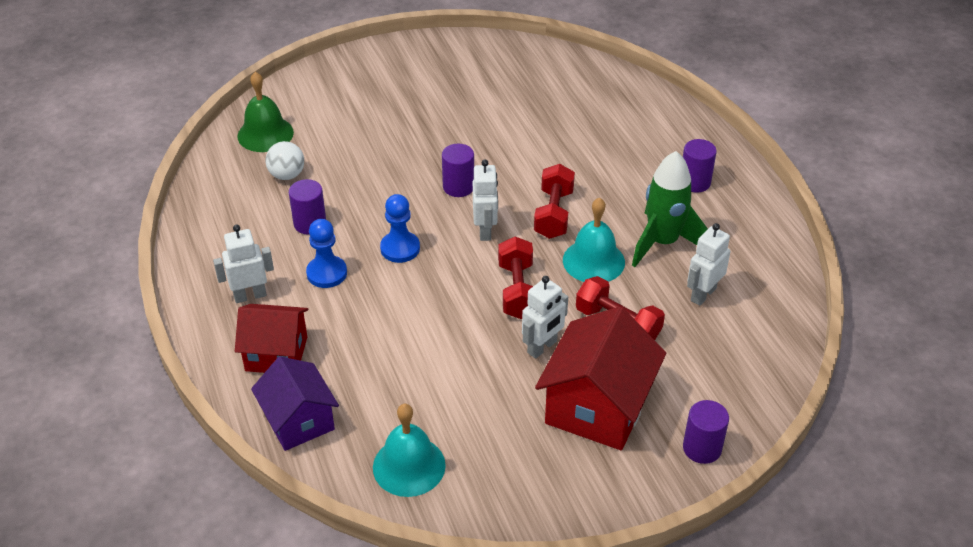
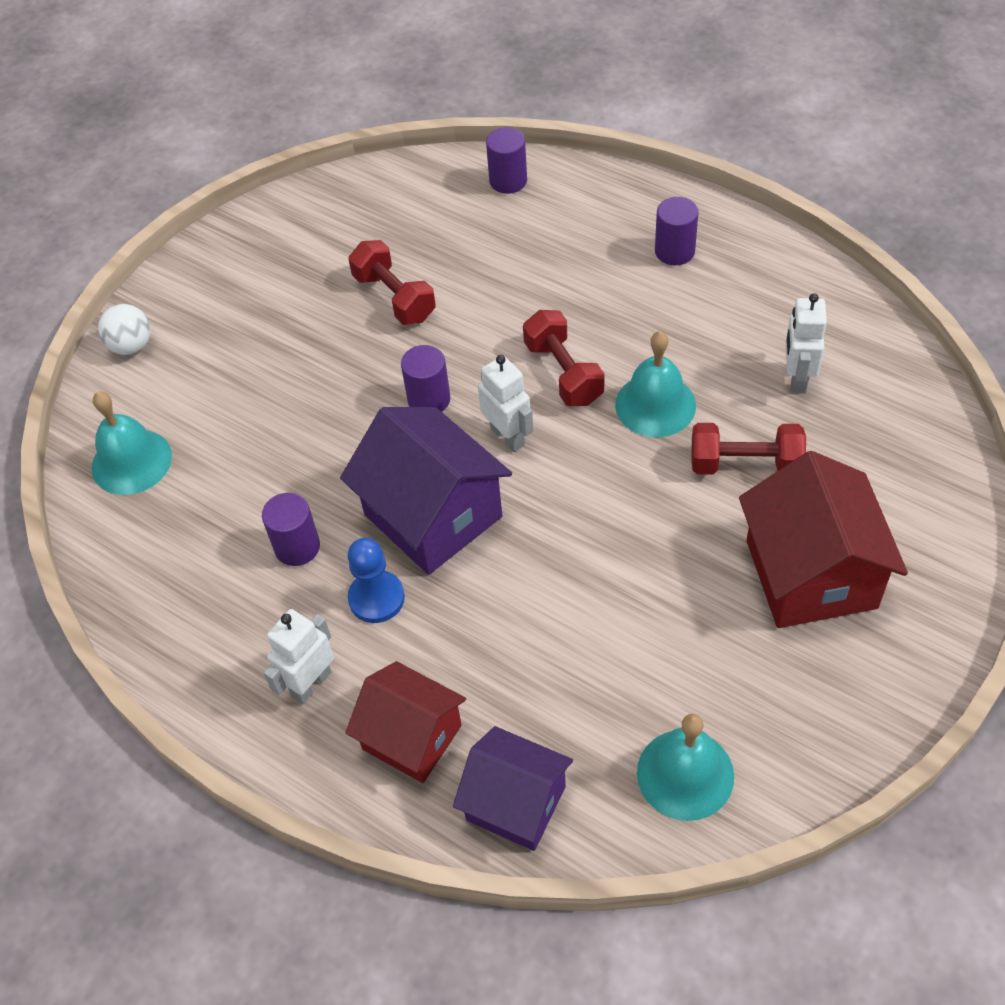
camera: 30 degrees left, 10 degrees up
red house [235,304,308,373] -> red house turned 60 degrees clockwise [346,661,466,783]
green bell [237,72,294,152] -> turquoise bell [92,392,172,495]
white ball [266,141,304,180] -> white ball moved to [98,304,151,355]
blue pawn [380,194,420,263] -> purple house [340,407,512,575]
red dumbbell [498,236,533,319] -> red dumbbell moved to [348,240,436,325]
white robot [522,276,568,359] -> none
green rocket [632,151,708,267] -> none
purple cylinder [683,400,729,464] -> purple cylinder moved to [486,127,527,194]

